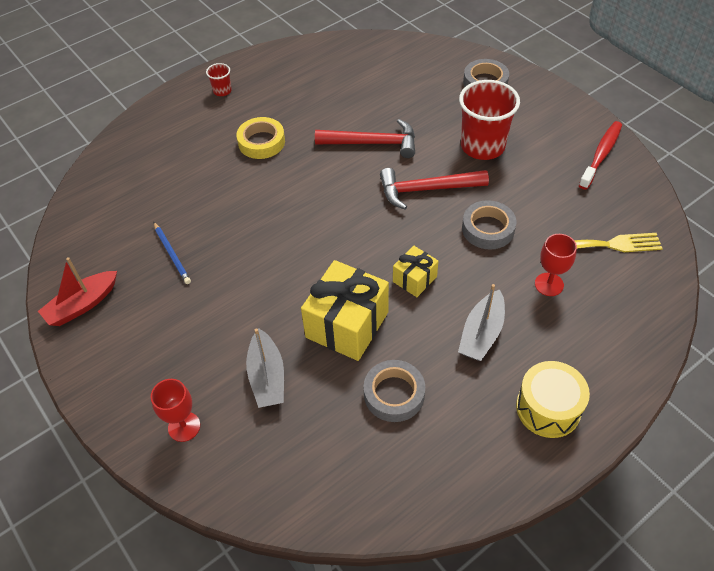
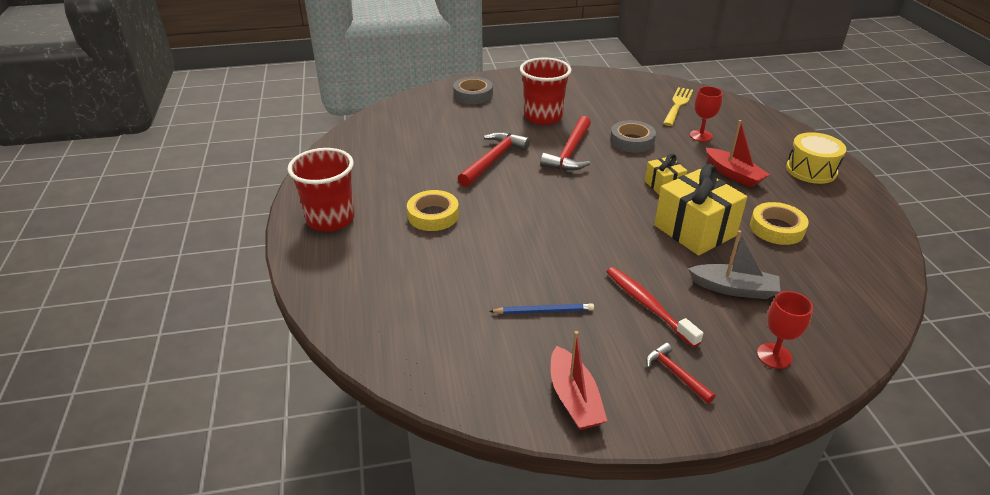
camera: 65 degrees left, 15 degrees down
red cup [206,63,232,96] -> red cup [287,148,355,232], size x2.21
grey tape [364,360,425,422] -> yellow tape [750,202,809,245]
grey boat [458,284,505,361] -> red boat [706,120,770,187]
red toothbrush [579,121,622,190] -> red toothbrush moved to [606,267,703,347]
none -> red hammer [646,342,715,404]

